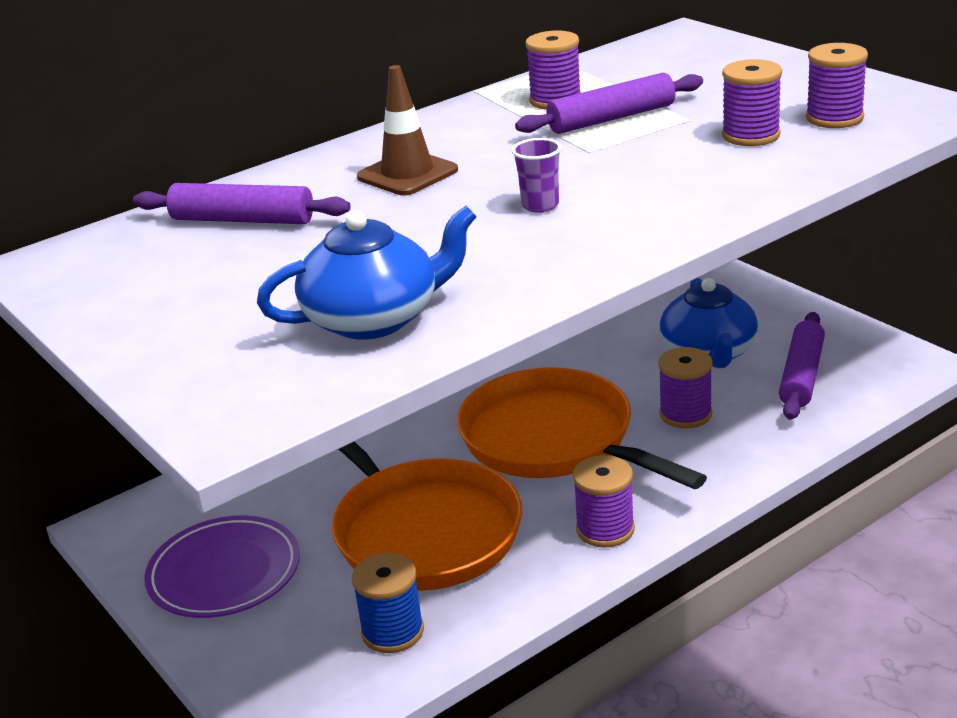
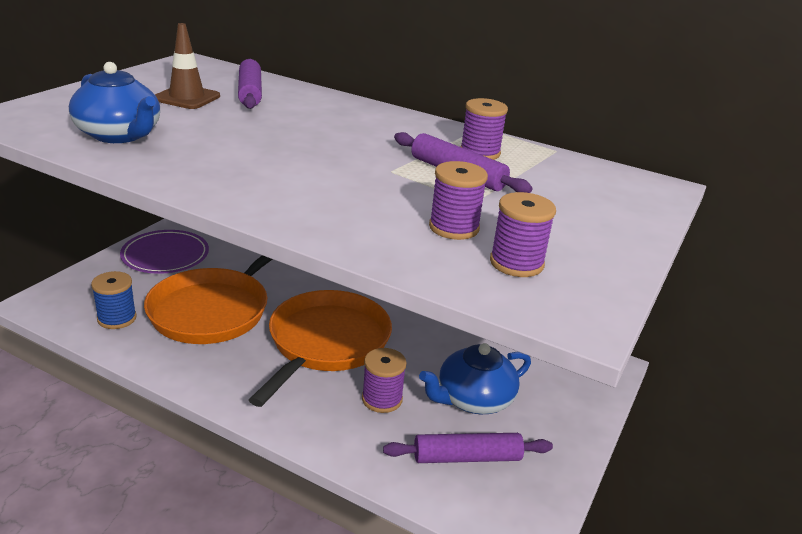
camera: 60 degrees right, 0 degrees up
brown traffic cone [357,65,458,195] -> brown traffic cone moved to [155,23,220,109]
purple cup [512,138,562,213] -> none
purple spool [573,455,635,547] -> none

